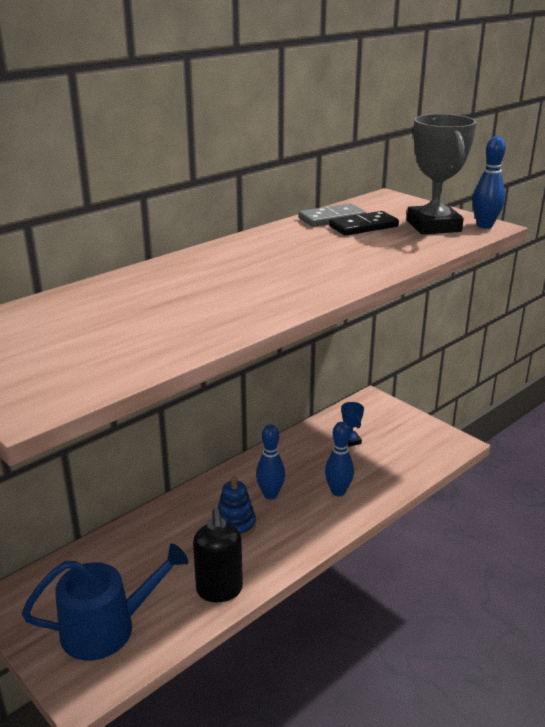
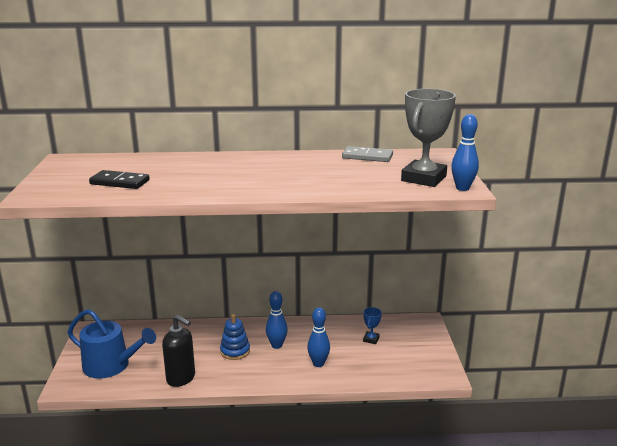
camera: 40 degrees right, 5 degrees down
black soap dispenser [193,508,243,602] -> black soap dispenser turned 90 degrees counterclockwise [162,315,195,387]
black domino [329,211,399,236] -> black domino moved to [89,170,150,189]

